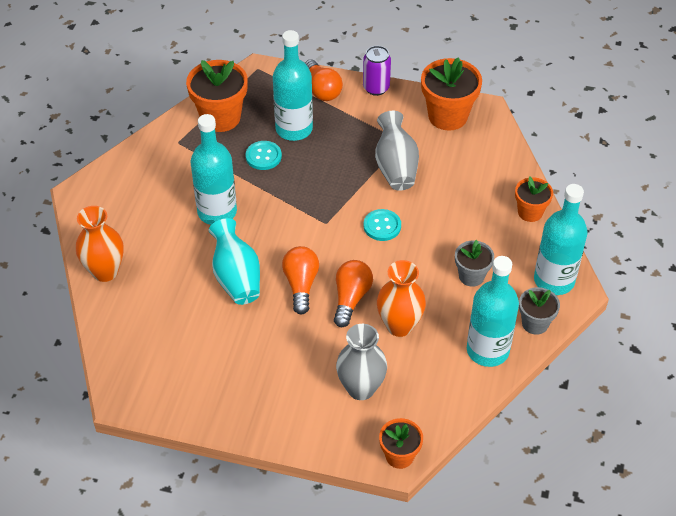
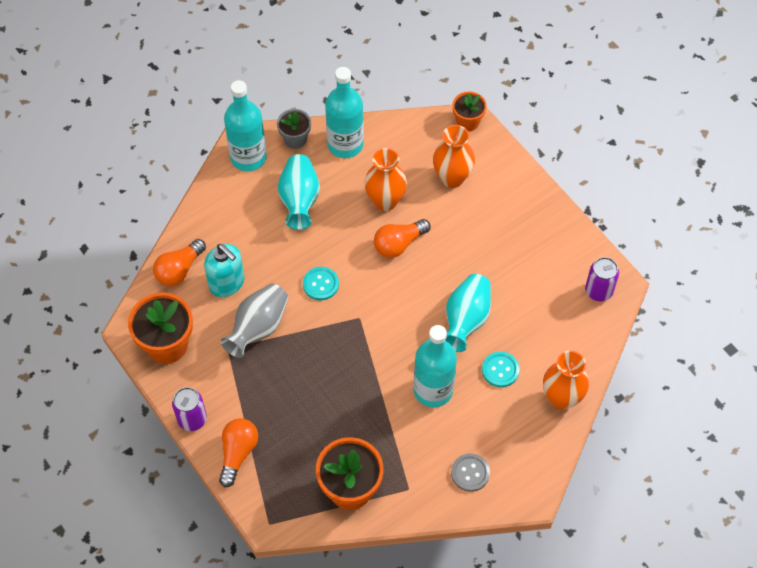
camera: 140 degrees left, 10 degrees up
turquoise button [245,141,282,170] -> turquoise button moved to [482,352,520,387]
turquoise bottle [273,30,313,141] -> none
orange light bulb [282,246,319,314] -> orange light bulb moved to [153,239,206,286]
grey vase [336,324,387,400] -> orange vase [433,125,475,188]
grey flower pot [455,240,494,287] -> turquoise vase [278,154,320,230]
orange flower pot [515,177,553,222] -> none
none -> turquoise soap dispenser [204,244,244,298]
none -> grey button [451,454,490,492]
none -> purple can [585,257,619,301]

